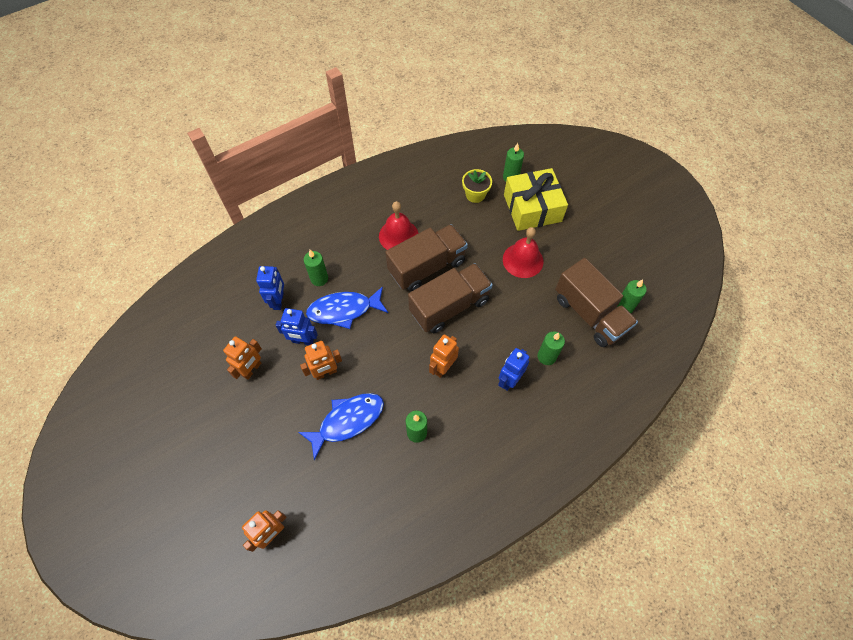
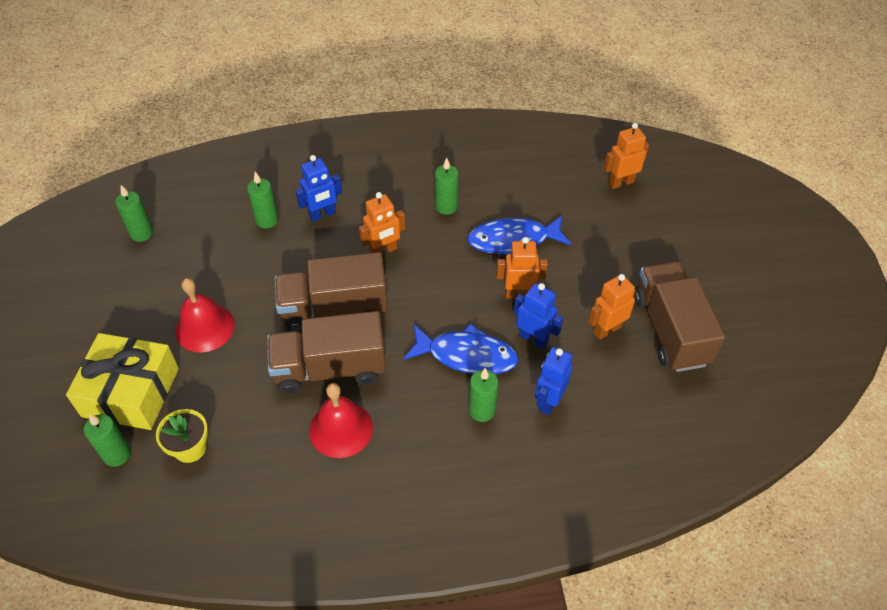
camera: 155 degrees left, 10 degrees down
brown truck [555,258,638,347] -> brown truck moved to [634,261,725,372]

